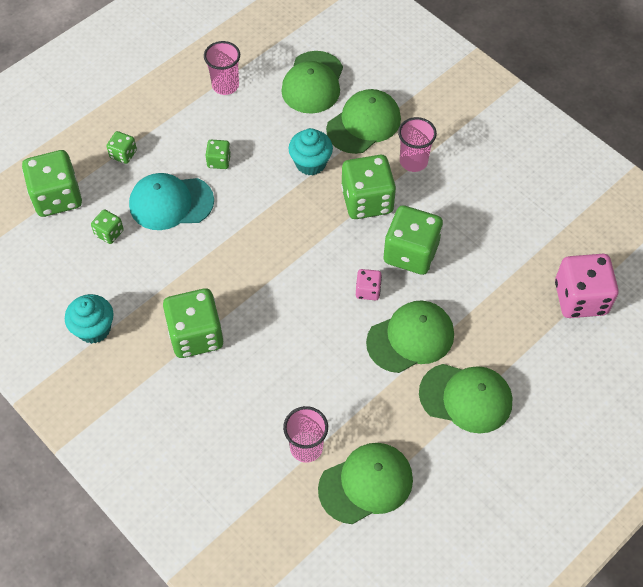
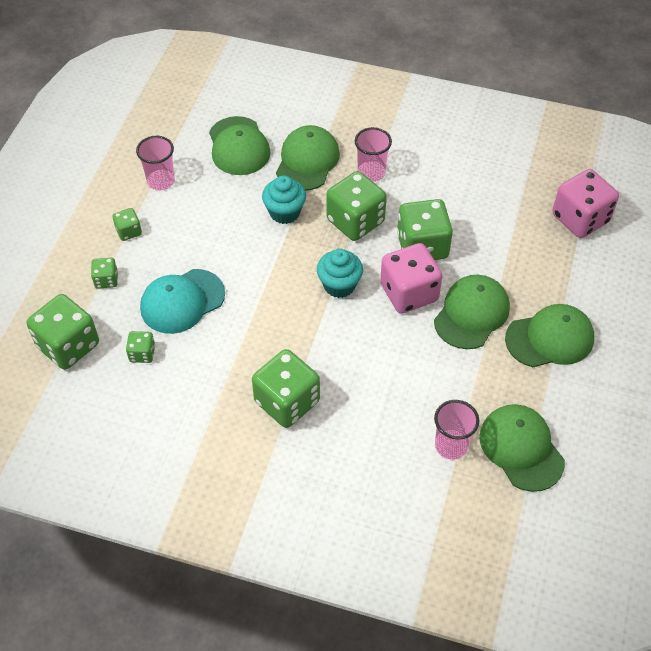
camera: 30 degrees left, 5 degrees down
turquoise cupcake [65,294,114,344] -> turquoise cupcake moved to [317,249,363,298]
green dice [205,140,231,169] -> green dice moved to [112,208,142,241]
green cap [318,443,413,524] -> green cap turned 60 degrees counterclockwise [479,404,565,492]
pink dice [356,269,382,300] -> pink dice [380,243,442,314], size x2.04

